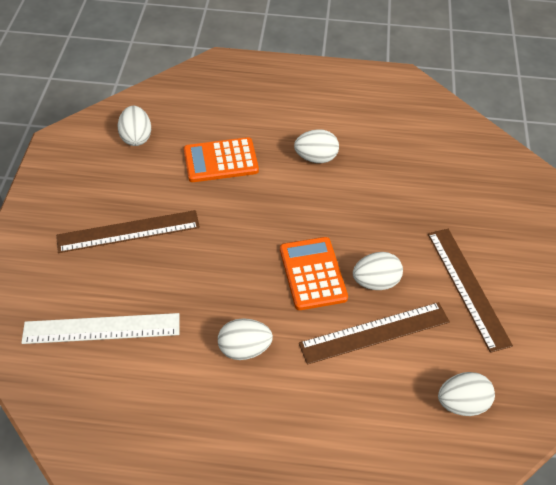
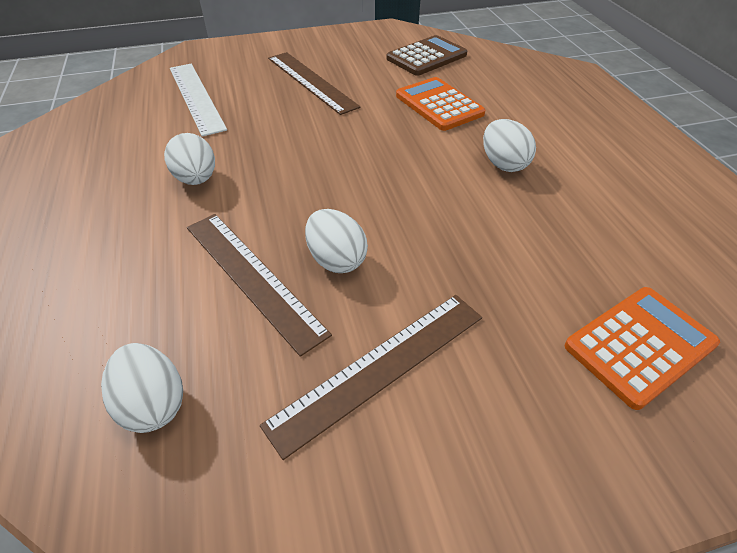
camera: 70 degrees right, 5 degrees down
white egg [118,106,151,146] -> brown calculator [387,35,467,76]
orange calculator [280,237,348,310] -> orange calculator moved to [565,287,720,410]

